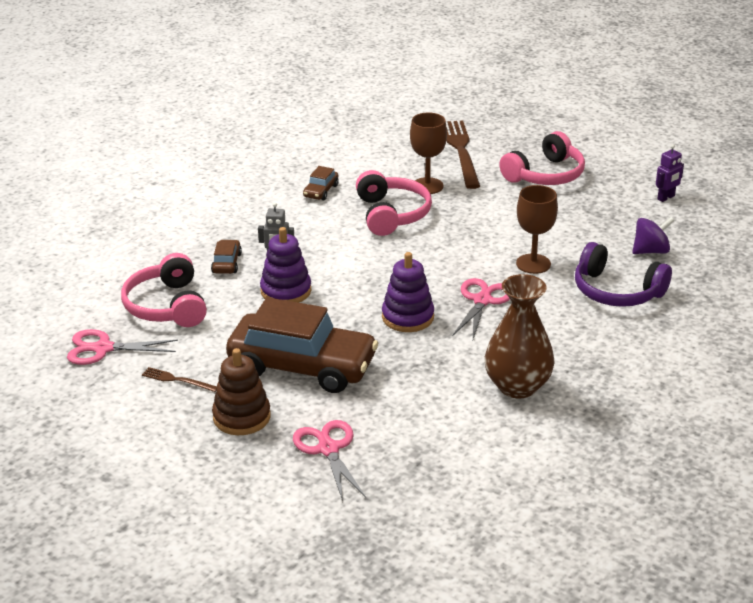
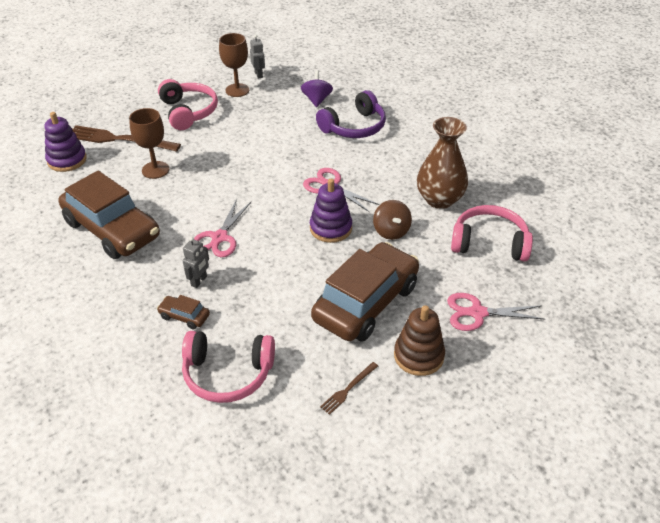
camera: 70 degrees left, 10 degrees up
pink scissors [67,329,178,365] -> pink scissors moved to [194,199,251,257]
purple stacking toy [260,227,311,303] -> purple stacking toy moved to [44,112,87,172]
brown car [303,166,339,200] -> brown car [59,171,160,259], size x2.47
pink headphones [356,170,432,236] -> pink headphones moved to [451,205,533,262]
brown goblet [516,185,558,274] -> brown goblet moved to [219,33,249,97]
purple robot [656,144,684,202] -> grey robot [250,35,265,79]
none -> brown spinning top [373,200,412,240]

